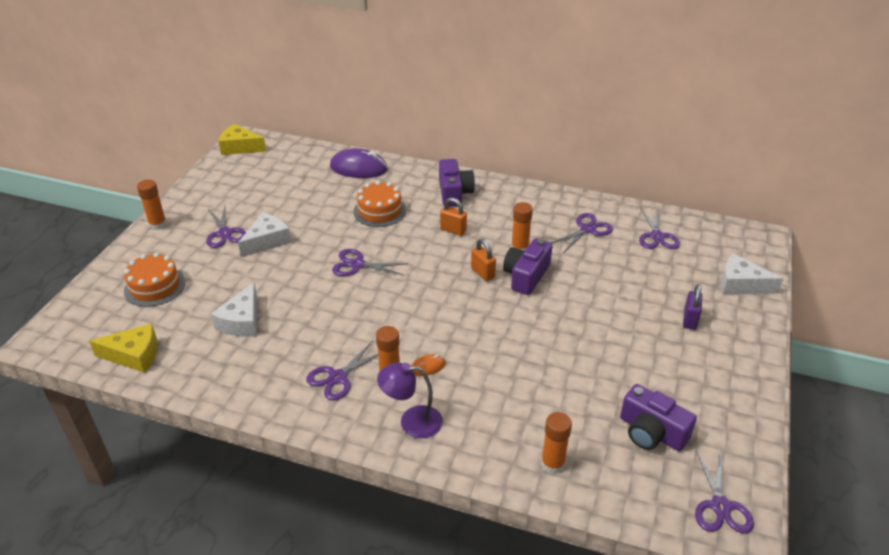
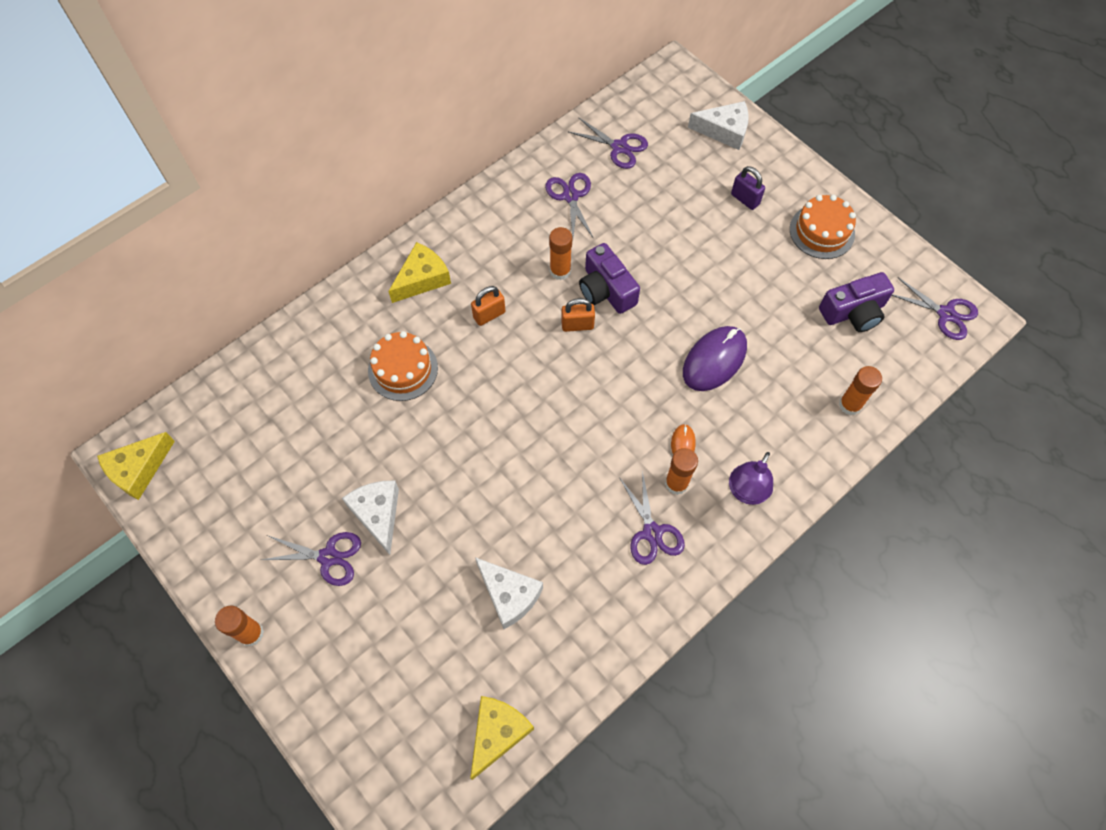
camera: 60 degrees left, 25 degrees up
orange cake [124,252,185,307] -> orange cake moved to [790,195,856,259]
purple mouse [330,148,388,178] -> purple mouse moved to [683,326,747,391]
purple scissors [332,249,408,276] -> none
purple camera [439,159,475,207] -> yellow cheese [388,242,451,303]
white cheese [721,254,783,294] -> white cheese turned 135 degrees counterclockwise [688,101,749,150]

